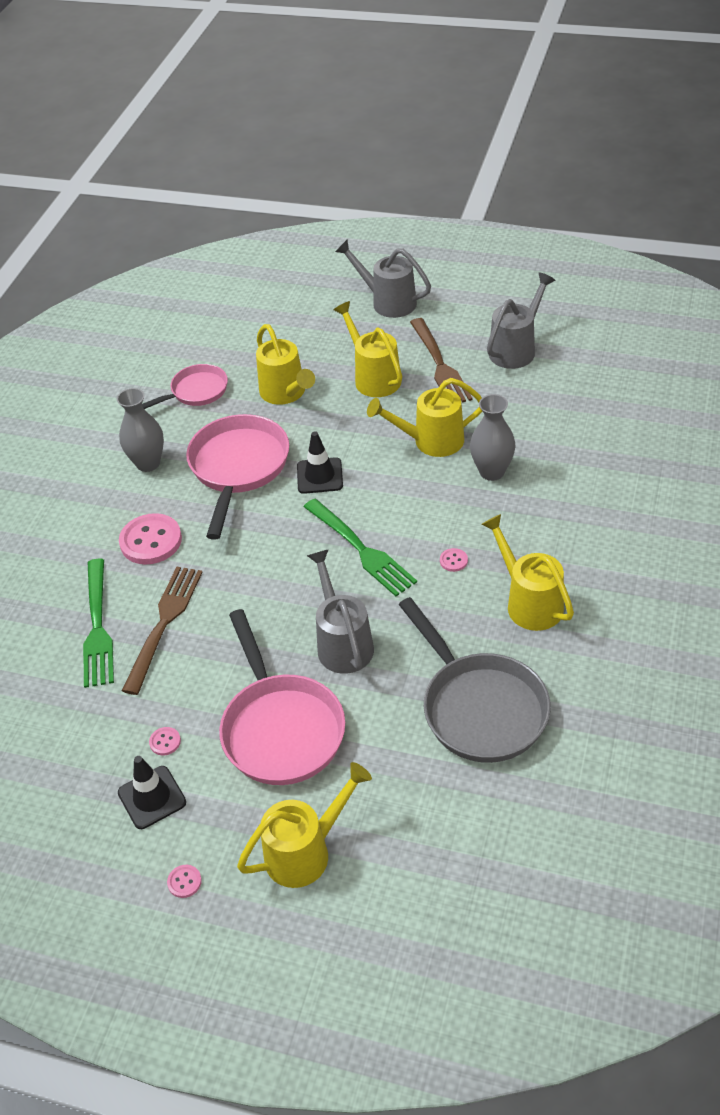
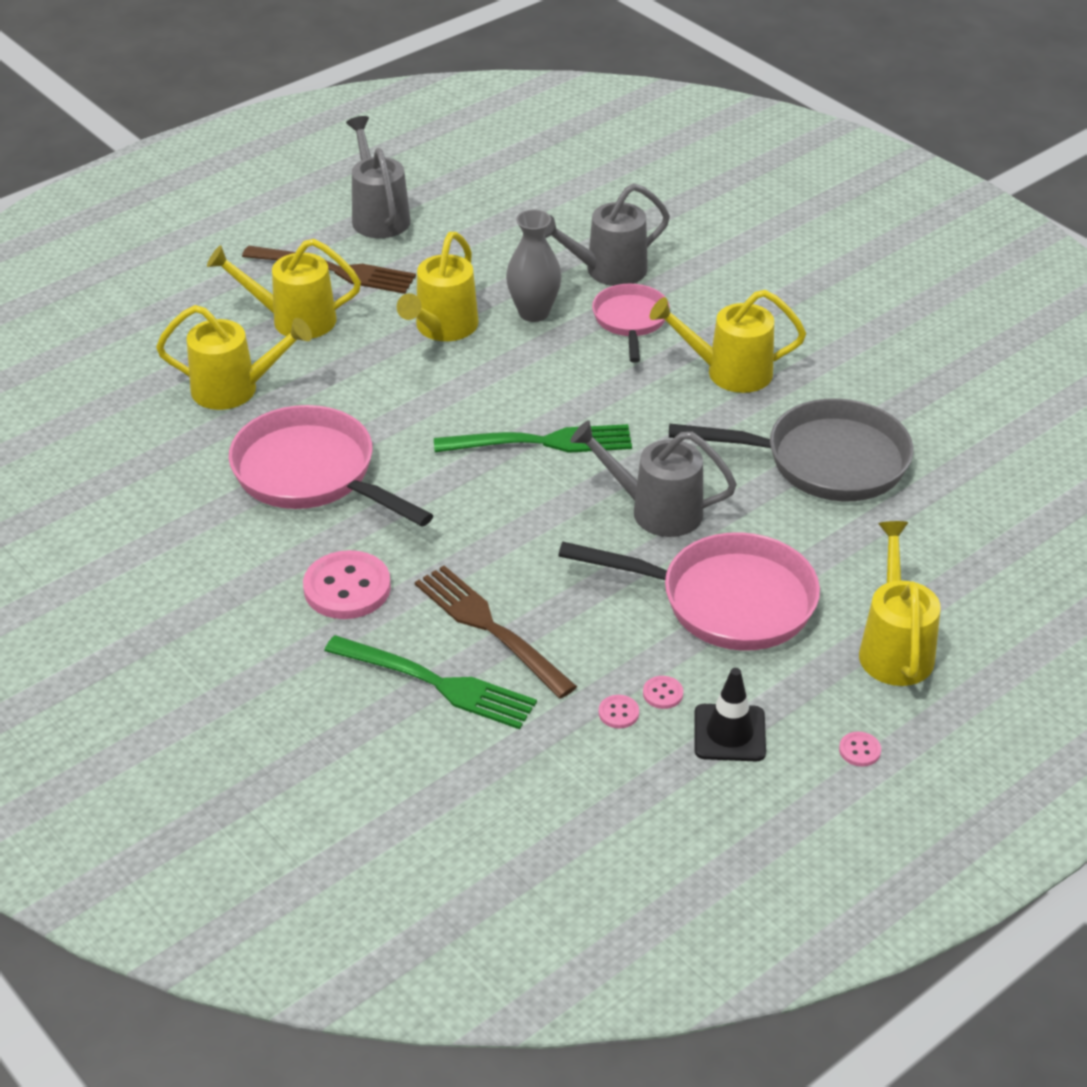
camera: 60 degrees left, 5 degrees down
grey vase [117,388,164,472] -> none
pink pan [142,364,228,409] -> pink pan moved to [592,284,670,362]
black traffic cone [297,431,343,494] -> none
grey watering can [335,240,431,318] -> grey watering can moved to [544,183,670,286]
pink button [440,548,468,572] -> pink button moved to [599,695,639,729]

